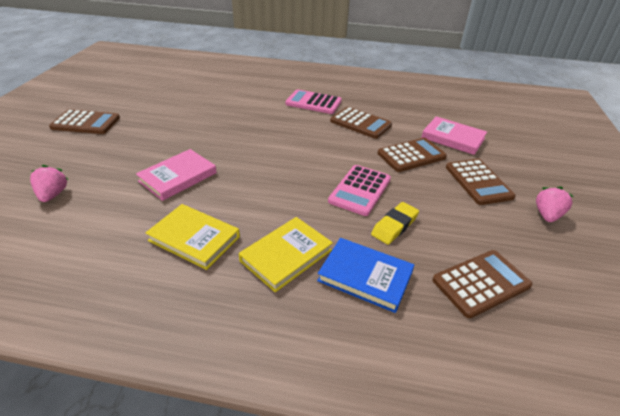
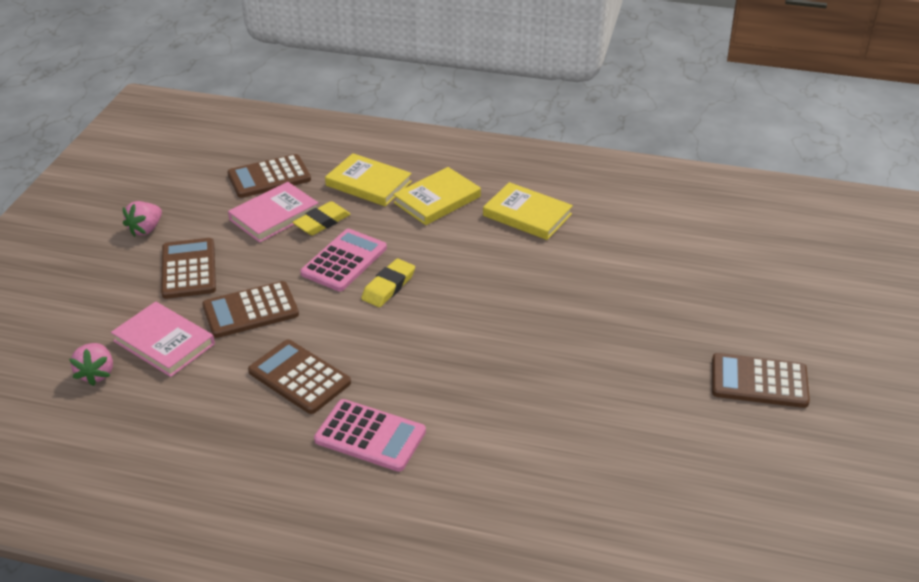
camera: 175 degrees left, 0 degrees up
pink strawberry [30,165,69,202] -> pink strawberry moved to [69,343,113,386]
pink book [136,149,217,201] -> pink book moved to [228,182,318,243]
blue book [317,238,414,313] -> yellow book [325,153,412,206]
none -> yellow eraser [361,259,415,307]

